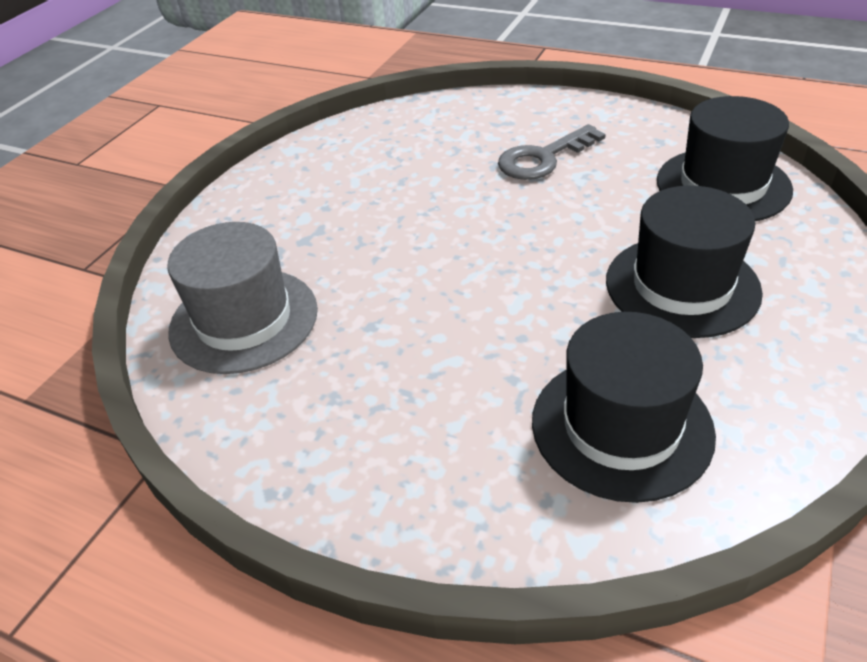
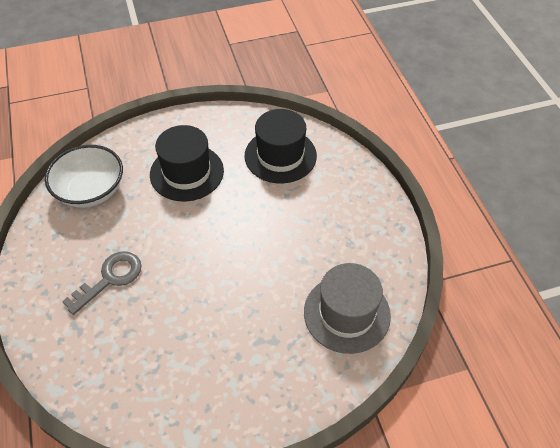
camera: 135 degrees left, 10 degrees up
grey key [498,124,606,180] -> grey key turned 60 degrees counterclockwise [62,251,142,315]
black hat [657,96,793,221] -> white bowl [45,145,123,208]

